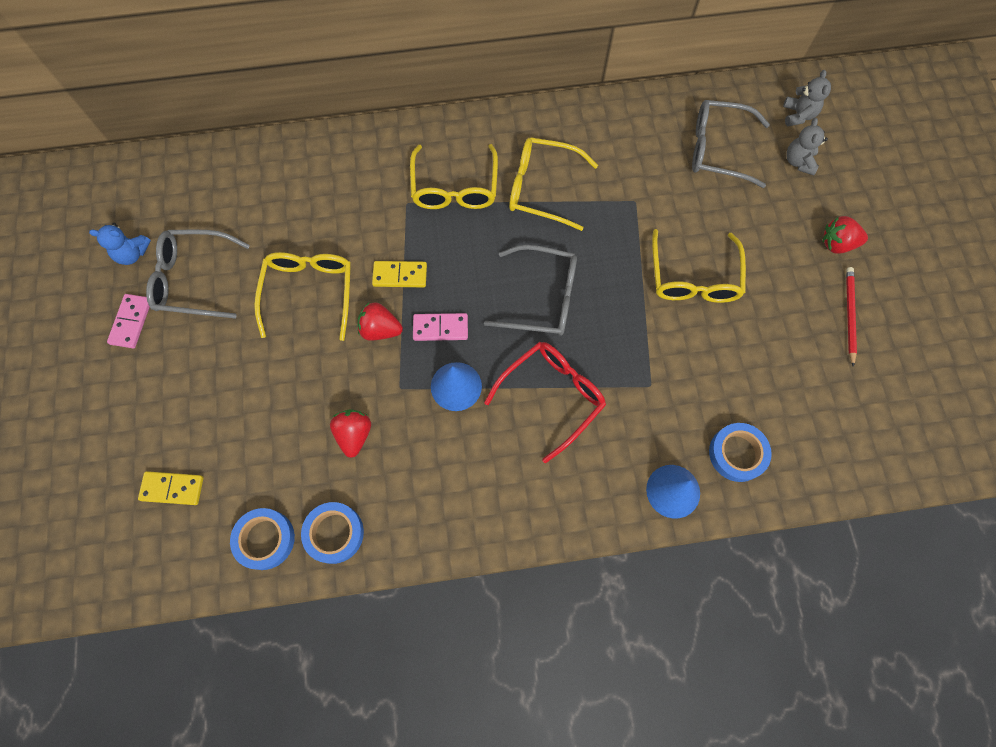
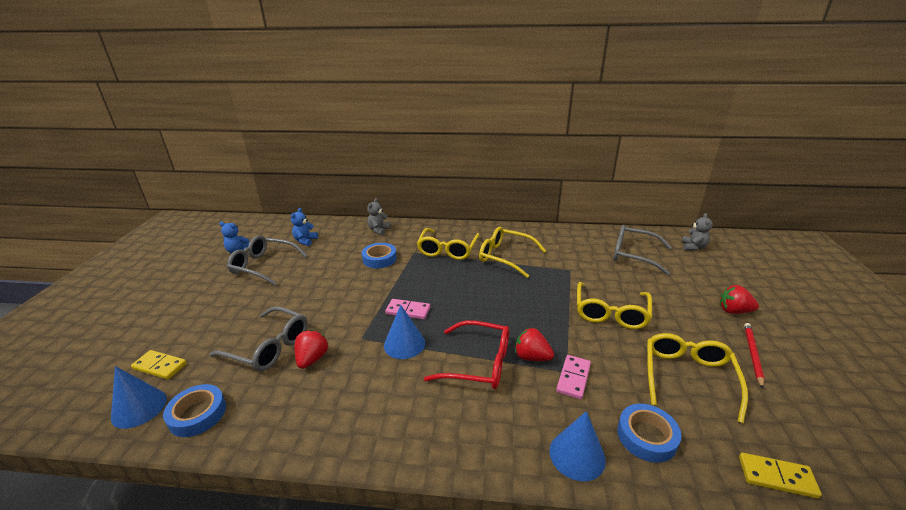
camera: 15 degrees right, 40 degrees down
pink domino [107,294,150,348] -> pink domino moved to [556,355,591,399]
yellow glasses [254,252,351,341] -> yellow glasses moved to [647,333,748,424]
blue tape [301,502,364,564] -> blue tape moved to [362,243,397,268]
red strawberry [358,302,403,341] -> red strawberry moved to [515,328,554,361]
yellow domino [372,261,427,287] -> yellow domino moved to [739,453,822,499]
grey glasses [484,245,577,336] -> grey glasses moved to [210,306,308,371]
red glasses [484,342,606,463] -> red glasses turned 45 degrees clockwise [424,320,509,389]
grey teddy bear [786,118,828,175] -> grey teddy bear moved to [367,198,391,235]
none -> blue cone [111,366,167,429]
none -> blue teddy bear [291,208,318,246]

